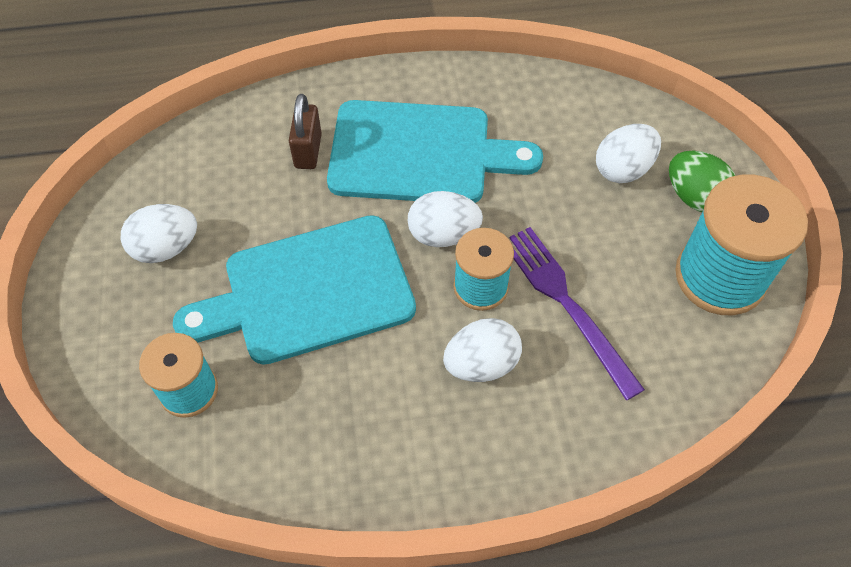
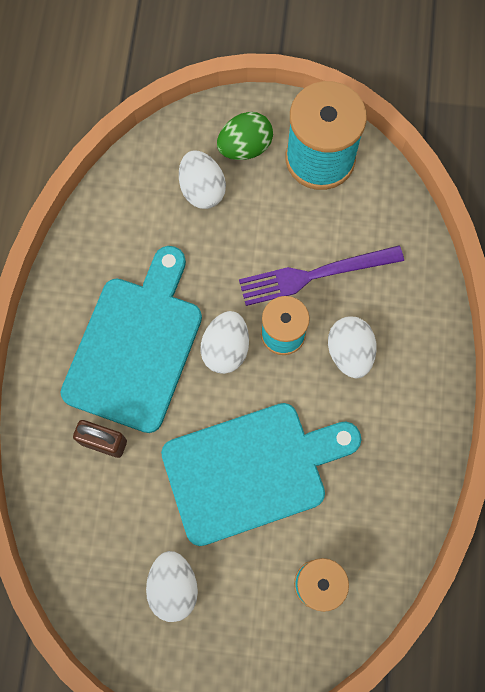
camera: 75 degrees left, 15 degrees up
turquoise cutting board [173,215,416,365] -> turquoise cutting board turned 105 degrees counterclockwise [161,403,361,546]

